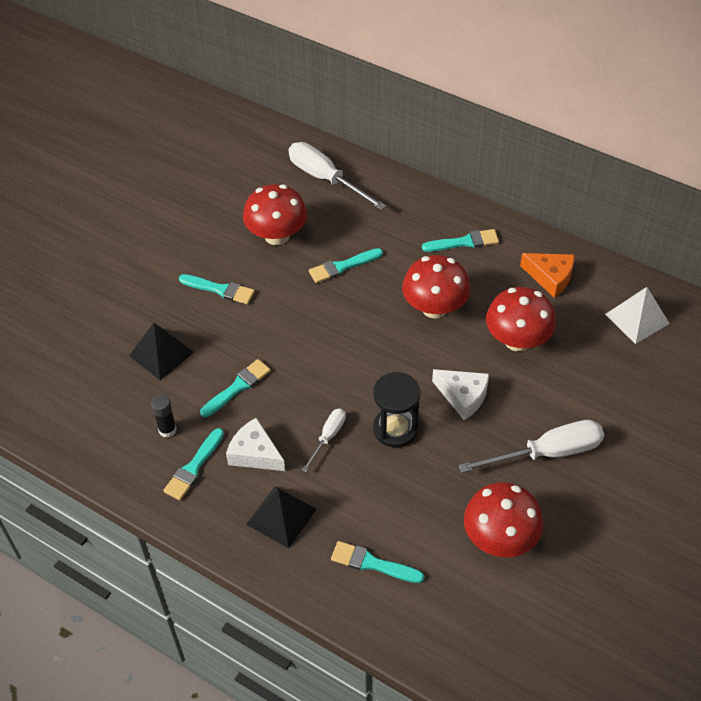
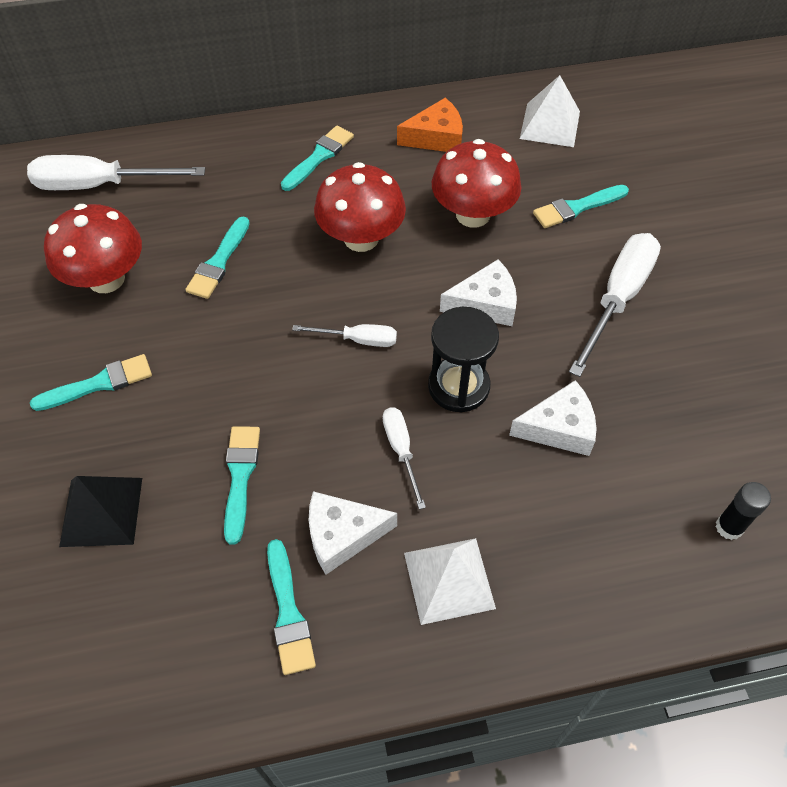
camera: 45 degrees left, 5 degrees up
black glue stick [151,394,177,438] -> black glue stick moved to [716,482,771,540]
black pyramid [246,487,317,548] -> white pyramid [404,538,496,625]
turquoise brush [331,541,424,583] -> turquoise brush moved to [533,185,629,228]
red mushroom [464,482,543,557] -> none
none -> white screwdriver [292,324,397,347]
none -> white cheese [509,380,597,456]

